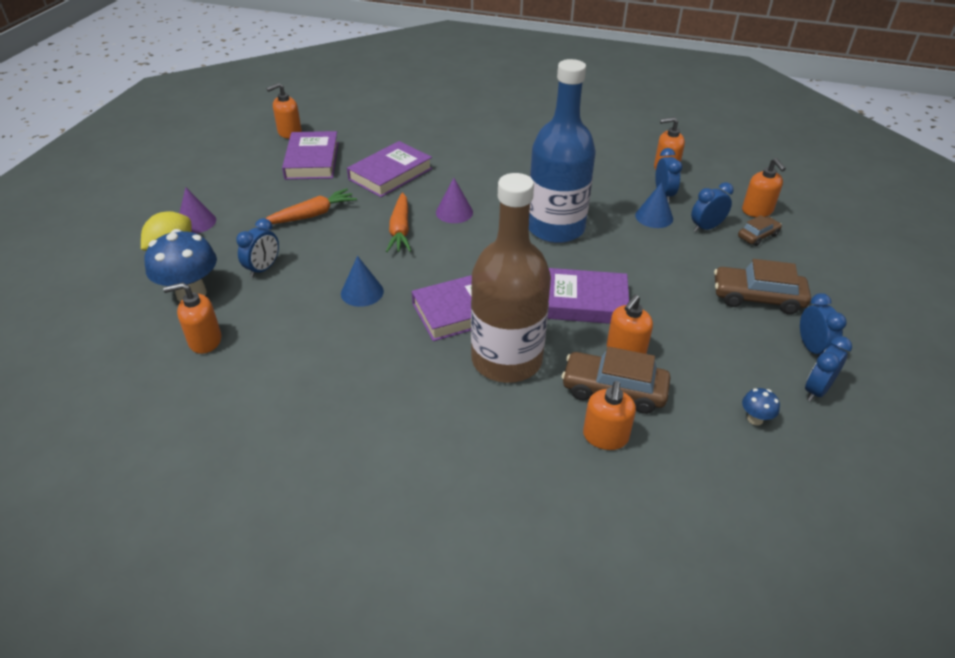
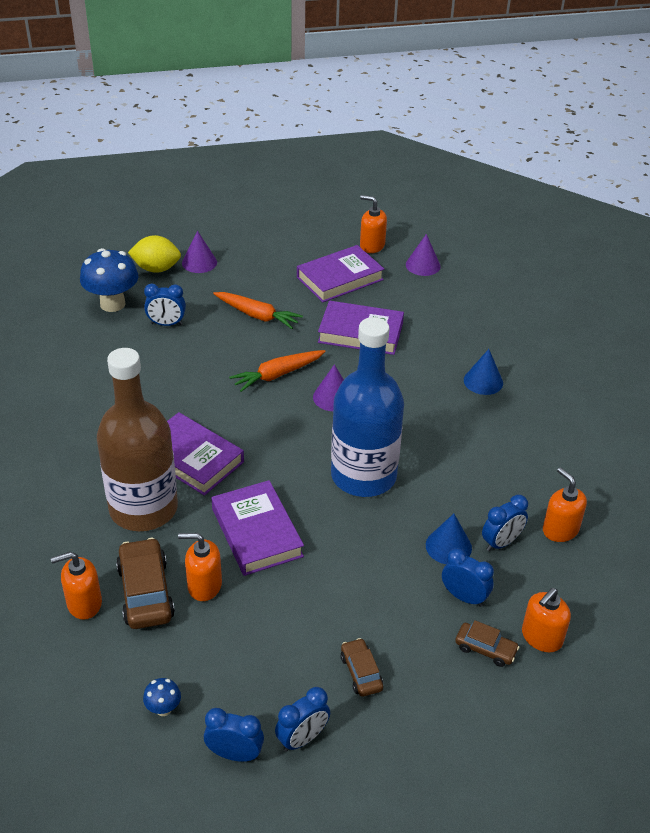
camera: 60 degrees right, 0 degrees up
orange soap dispenser [163,282,221,354] -> none
blue cone [341,256,384,307] -> blue cone moved to [464,349,503,395]
brown car [714,259,811,314] -> brown car [341,638,383,697], size x0.57
none -> purple cone [406,234,441,276]

